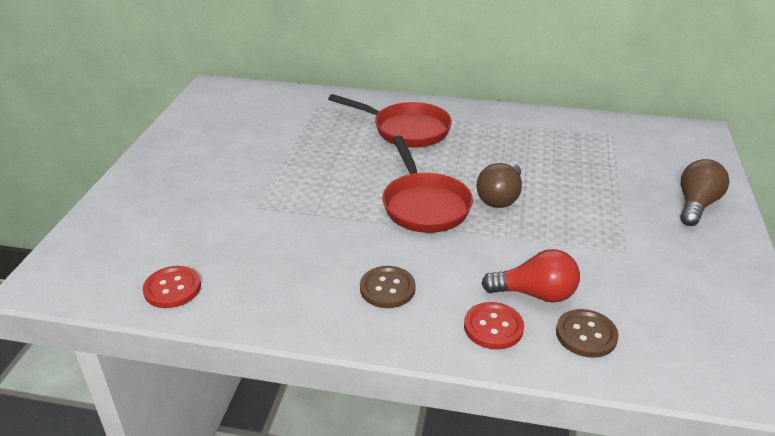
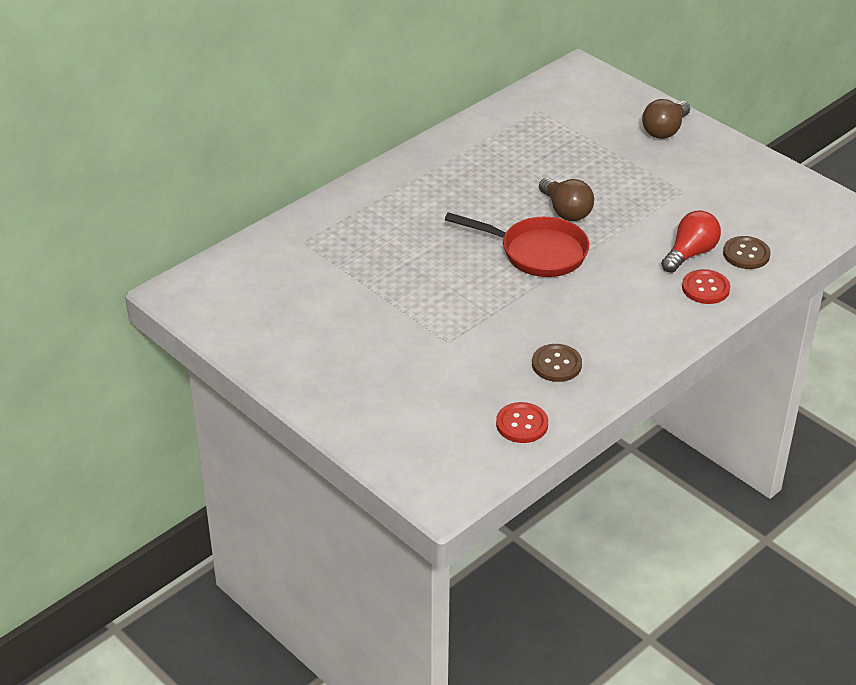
camera: 55 degrees left, 5 degrees up
red pan [328,94,452,148] -> none
brown button [360,266,416,308] -> brown button moved to [532,344,582,382]
brown light bulb [680,159,729,226] -> brown light bulb turned 120 degrees counterclockwise [642,99,690,139]

